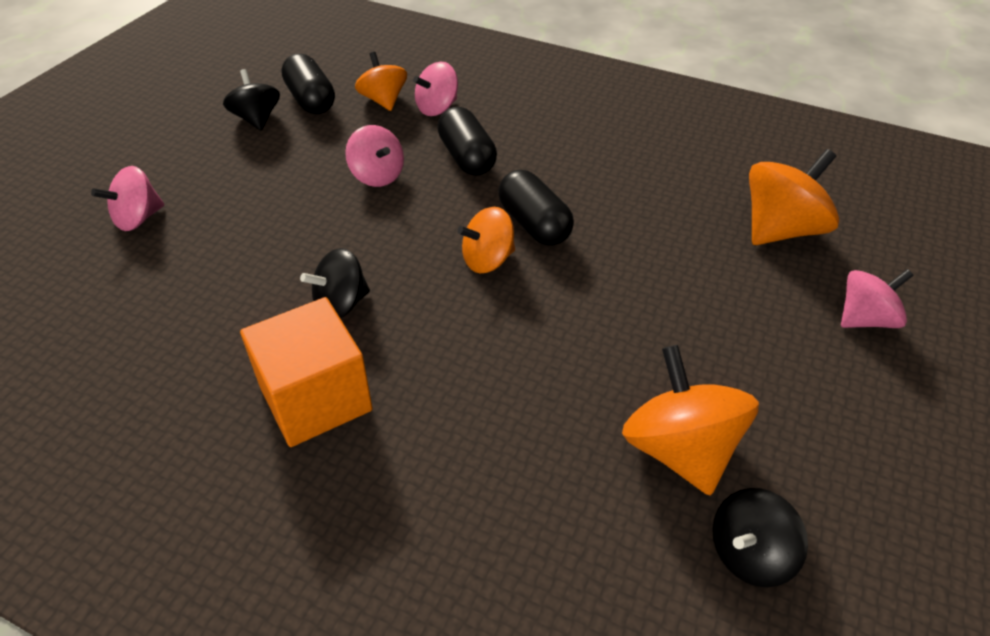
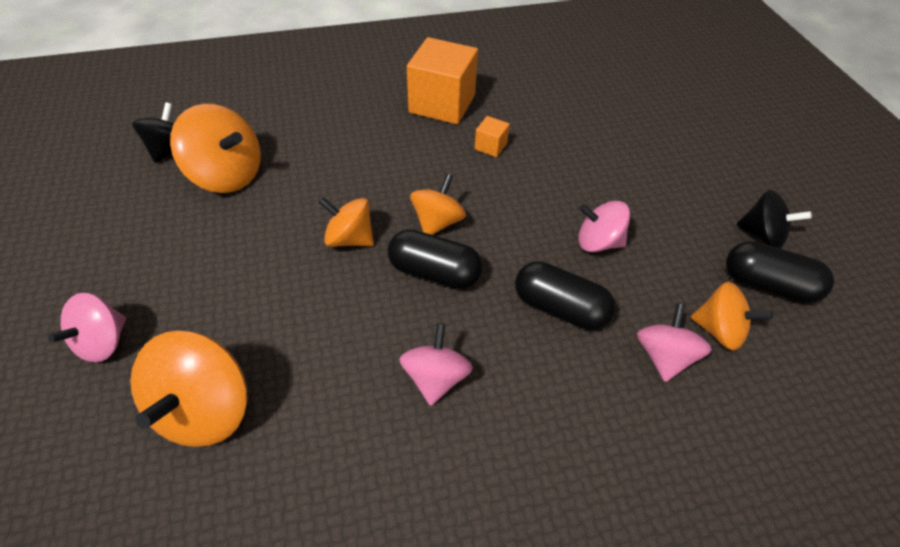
camera: 140 degrees right, 5 degrees up
pink spinning top [91,166,164,231] -> pink spinning top moved to [399,323,473,406]
black spinning top [300,248,370,319] -> orange cube [475,116,510,157]
none -> orange spinning top [319,197,374,247]

